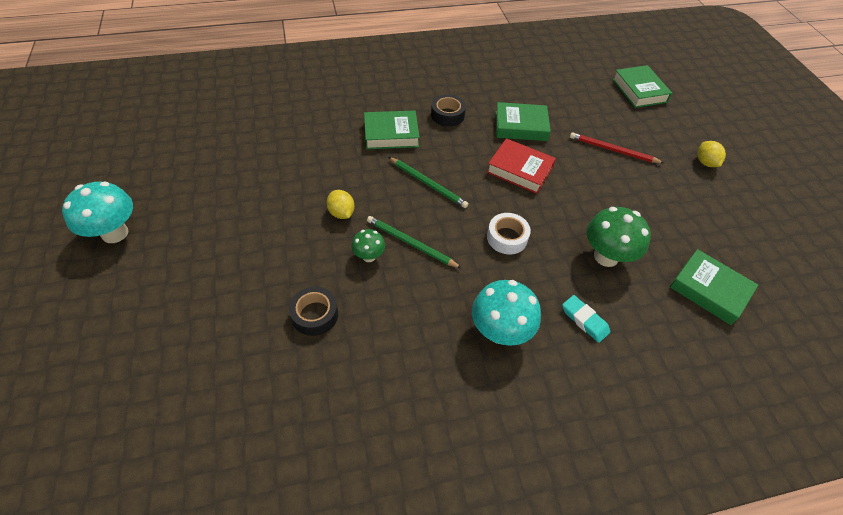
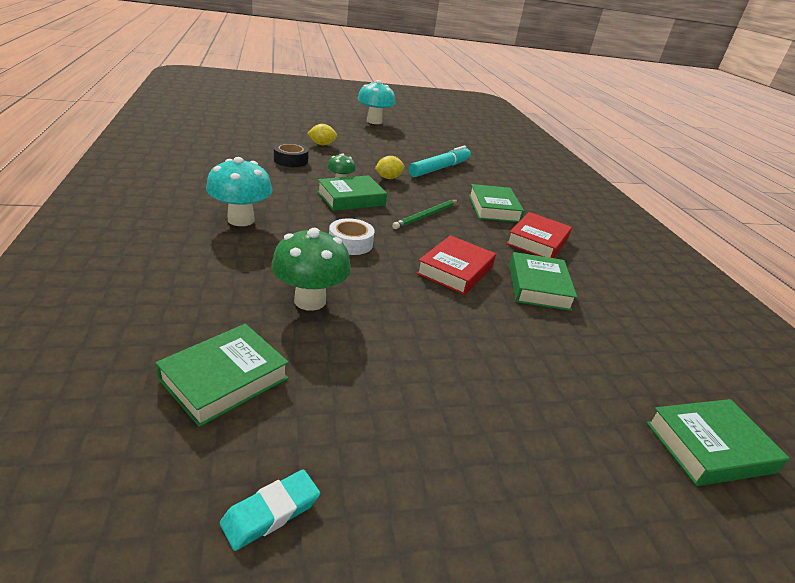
camera: 90 degrees right, 20 degrees down
green pencil [367,216,462,269] -> green book [317,176,387,211]
black tape [431,94,466,127] -> red book [506,212,572,258]
turquoise eraser [562,295,610,343] -> turquoise eraser moved to [220,469,320,551]
red pencil [570,132,664,163] -> none
yellow lemon [698,141,726,167] -> yellow lemon moved to [307,124,337,145]
none -> turquoise marker [409,146,471,177]

